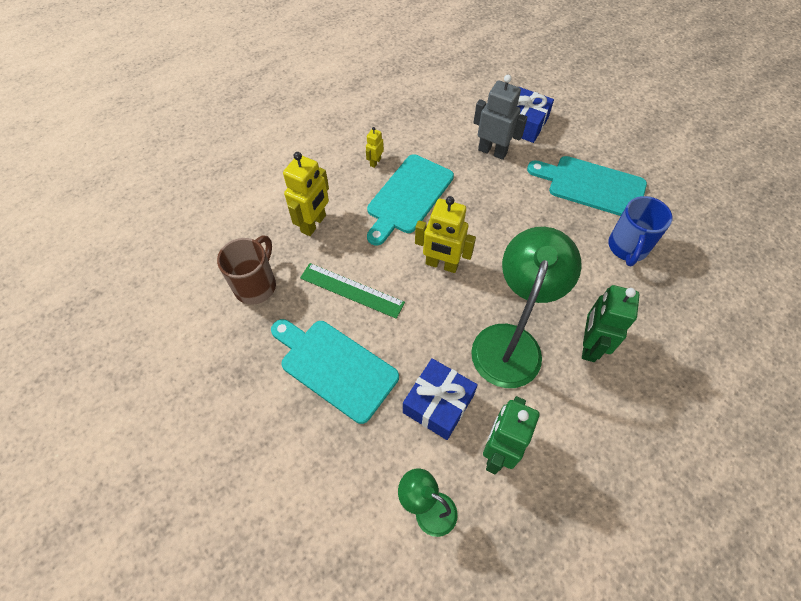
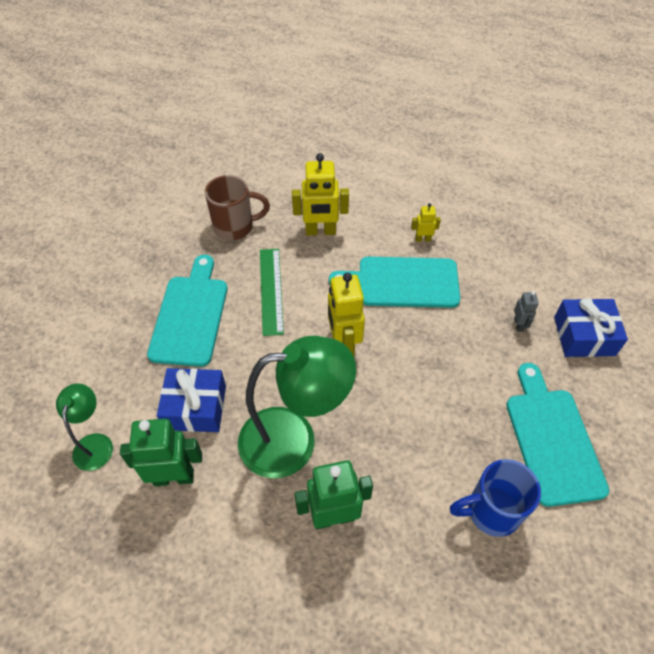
camera: 60 degrees right, 5 degrees down
grey robot [474,75,527,160] -> grey robot [514,291,539,332], size x0.50

